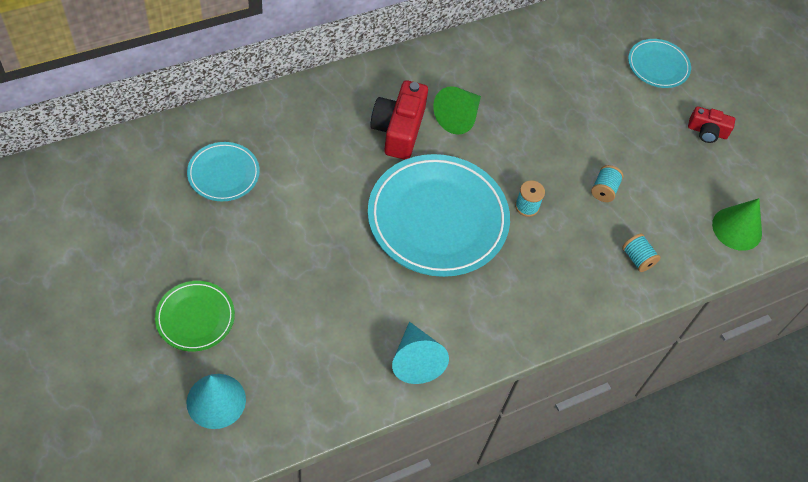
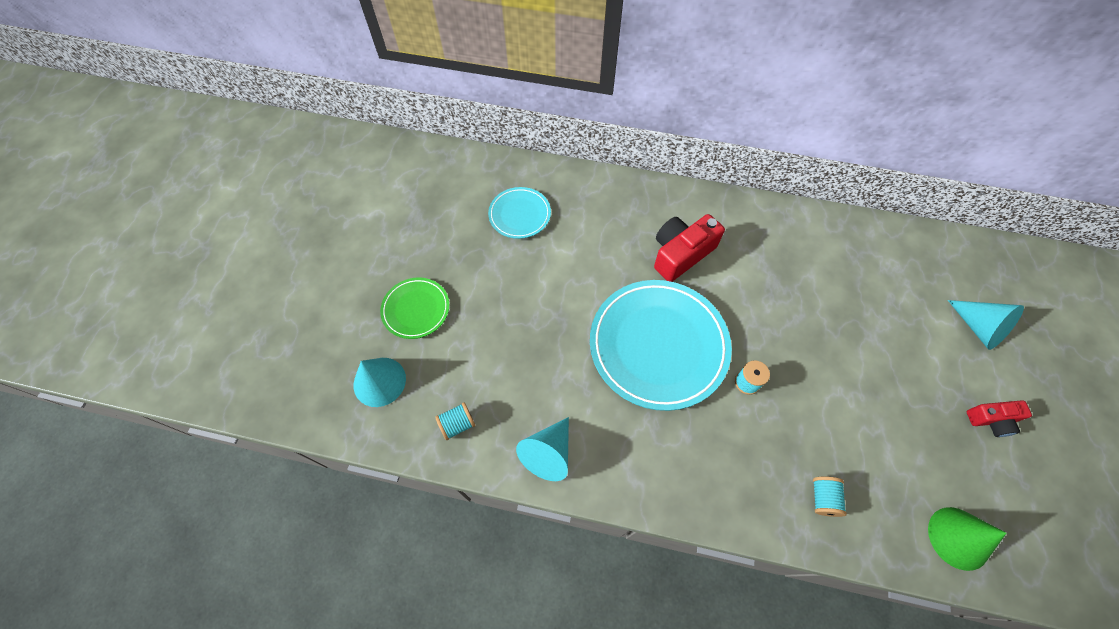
camera: 45 degrees right, 5 degrees up
green cone [433,86,481,134] -> none
turquoise spool [591,165,624,202] -> turquoise spool moved to [435,402,475,440]
turquoise plate [628,39,691,88] -> turquoise cone [948,300,1024,350]
red camera [688,106,735,143] -> red camera turned 60 degrees counterclockwise [967,400,1032,437]

